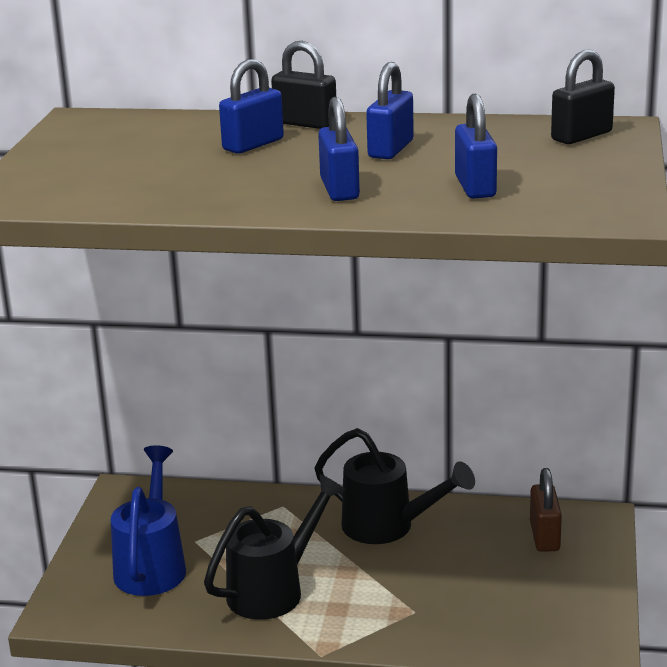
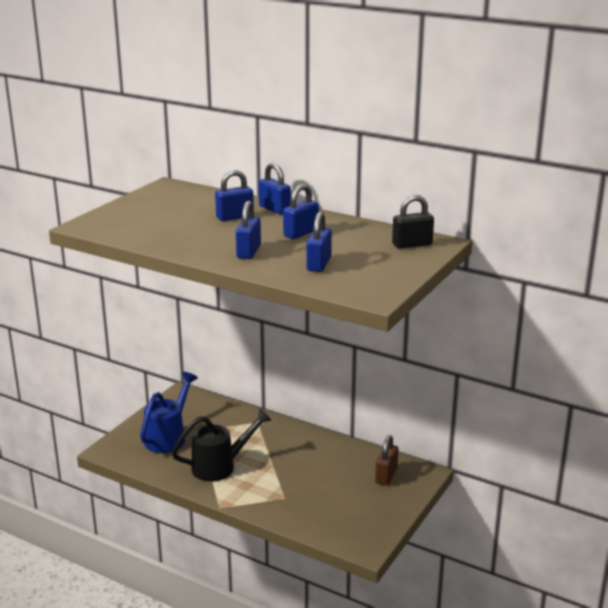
camera: 20 degrees right, 0 degrees up
black padlock [271,41,336,129] -> blue padlock [258,163,291,215]
black watering can [315,428,475,544] -> none

